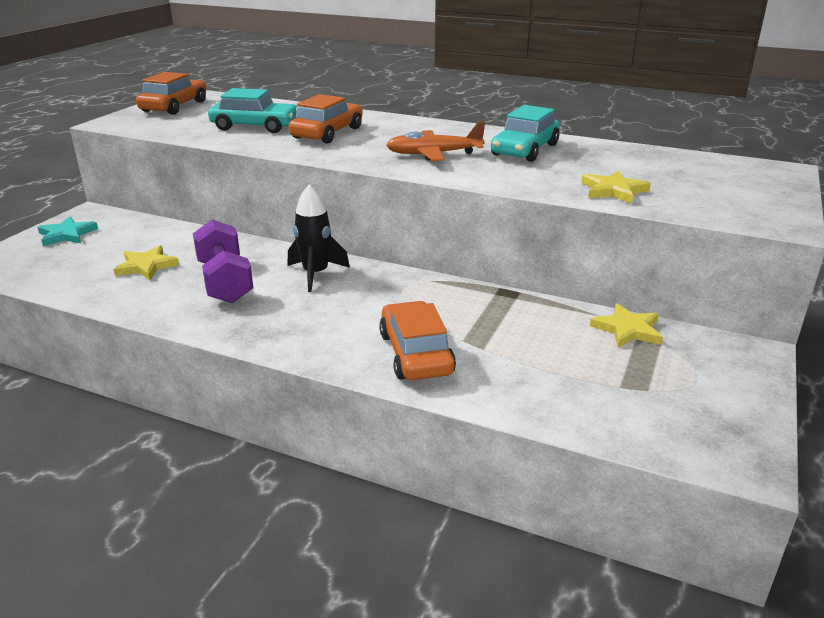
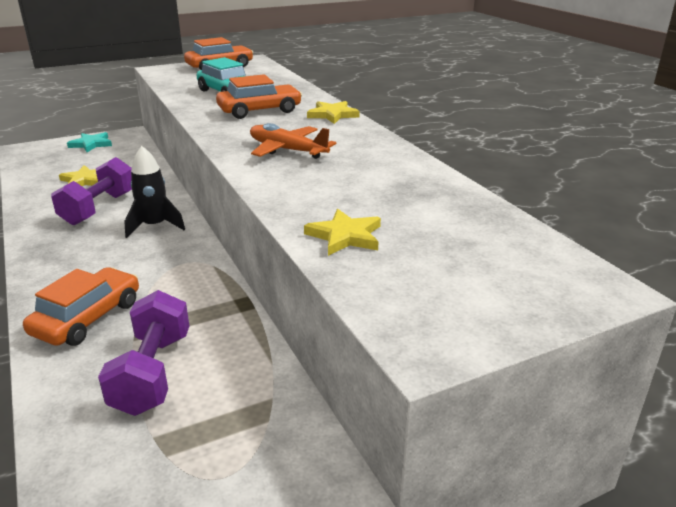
camera: 40 degrees right, 0 degrees up
turquoise car [491,105,560,162] -> none
yellow star [590,303,663,348] -> yellow star moved to [307,101,360,124]
none -> purple dumbbell [98,290,189,416]

